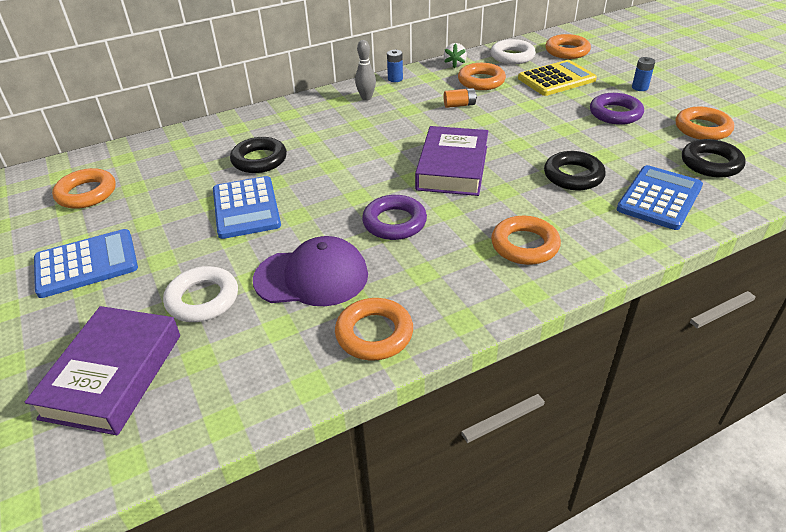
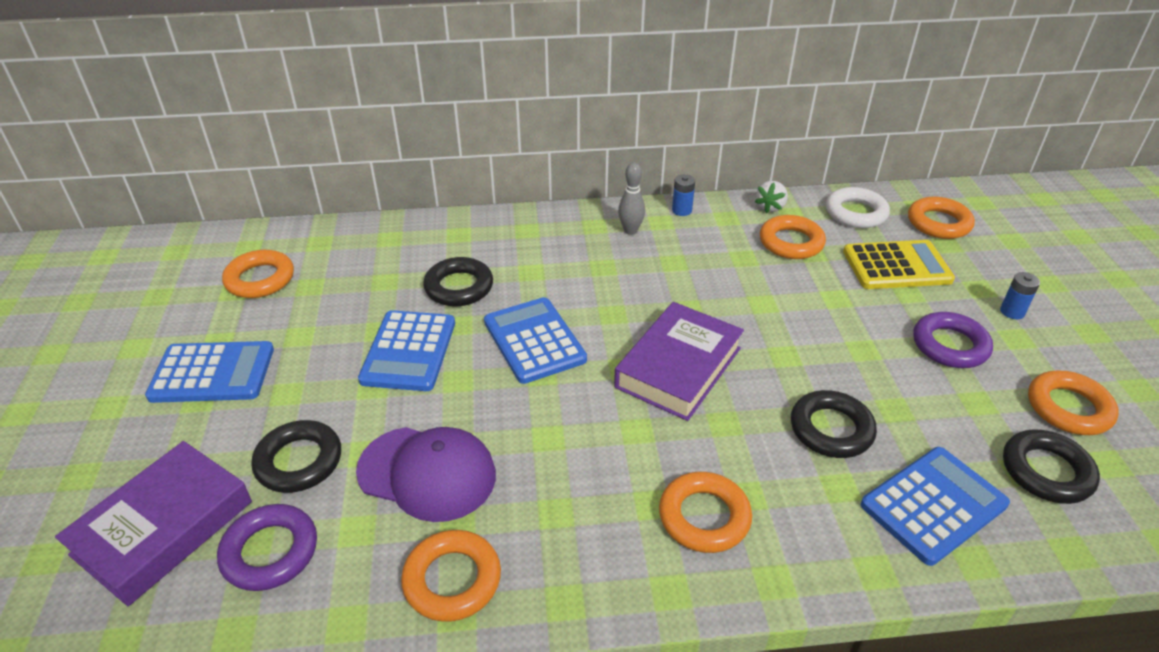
camera: 20 degrees right, 0 degrees up
white ring [163,266,238,322] -> black ring [251,420,341,493]
purple ring [362,195,427,240] -> purple ring moved to [217,504,317,591]
orange battery [444,88,477,108] -> none
none -> blue calculator [484,297,587,384]

